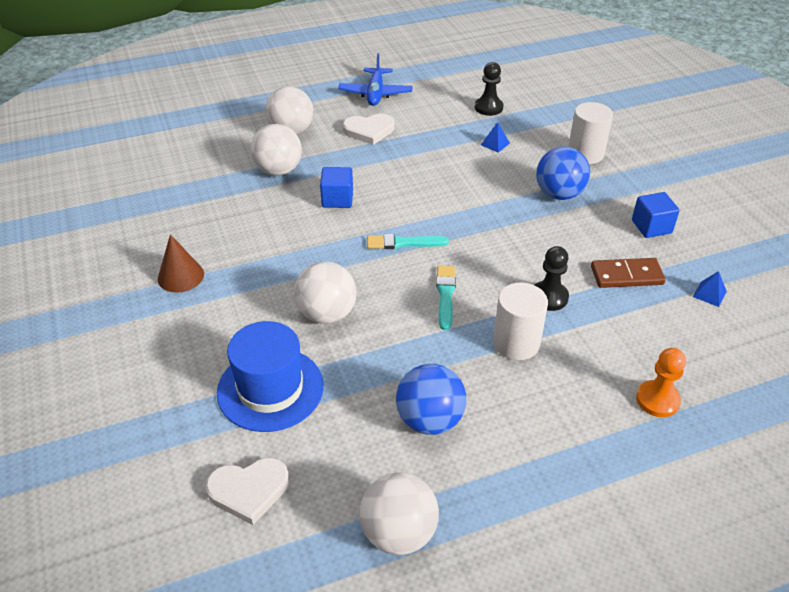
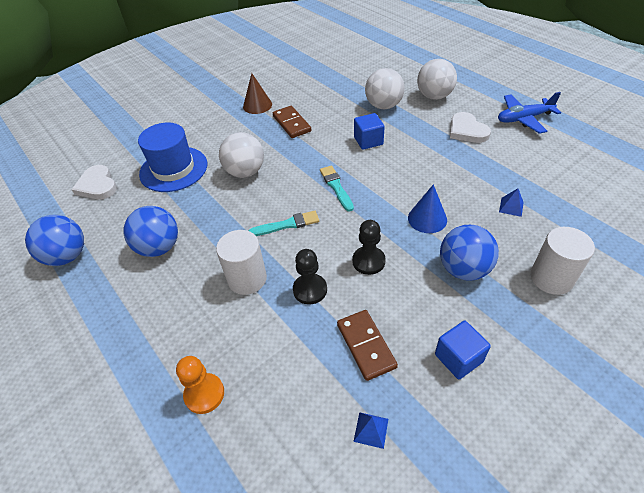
camera: 75 degrees right, 5 degrees up
white ball [359,473,439,555] -> blue ball [25,215,84,266]
black pawn [475,62,504,116] -> black pawn moved to [352,220,386,275]
none -> brown domino [273,106,311,138]
none -> blue cone [408,184,447,233]

